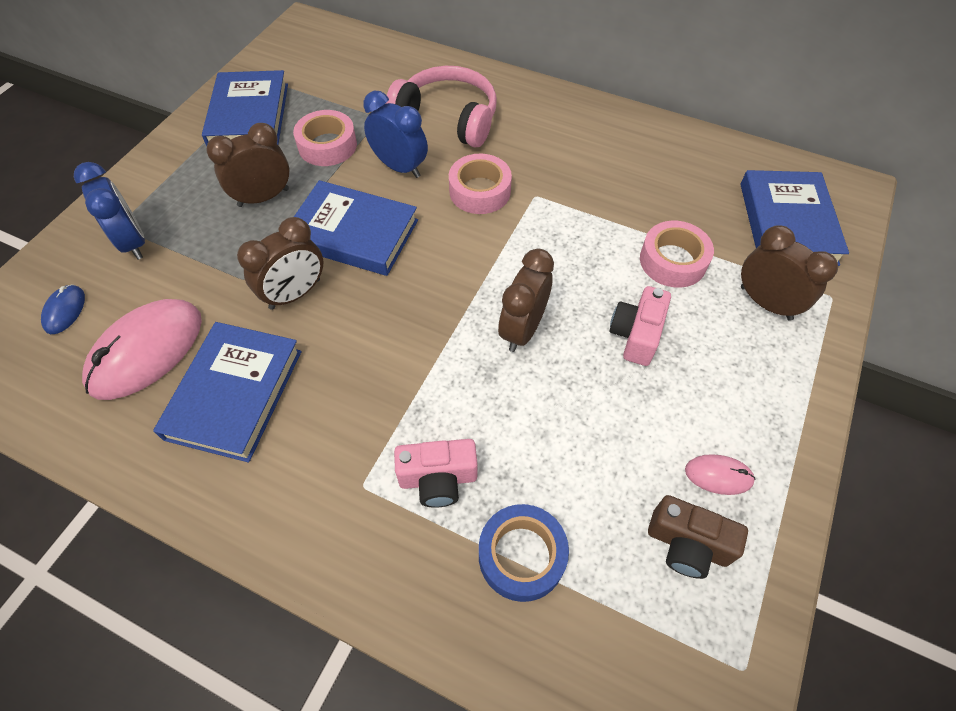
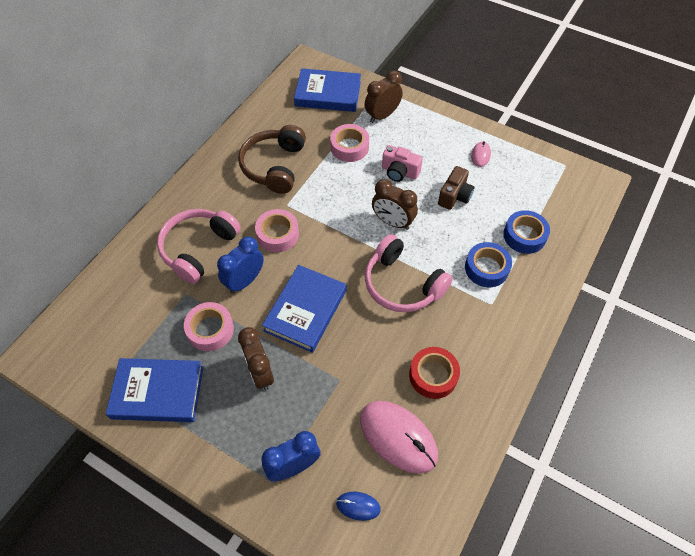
camera: 85 degrees left, 0 degrees up
blue book [153,322,302,462] -> red tape [409,347,460,399]
brown clock [237,217,323,310] -> none
pink camera [394,439,477,508] -> blue tape [465,242,512,287]
brown camera [648,495,748,579] -> brown camera moved to [438,166,474,210]
none -> brown headphones [238,125,306,194]
none -> pink headphones [365,234,453,312]

